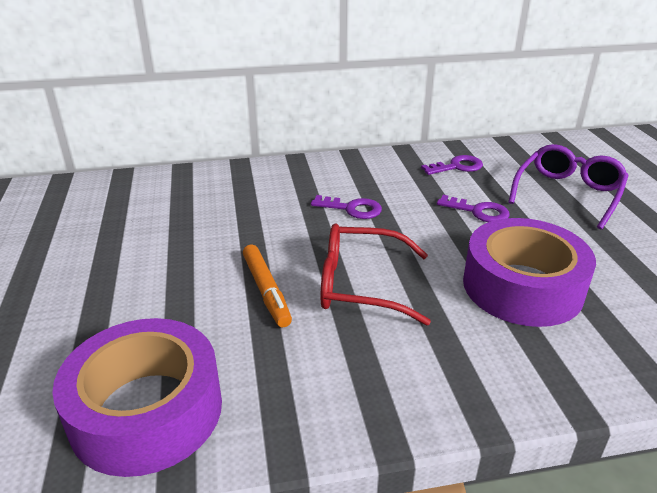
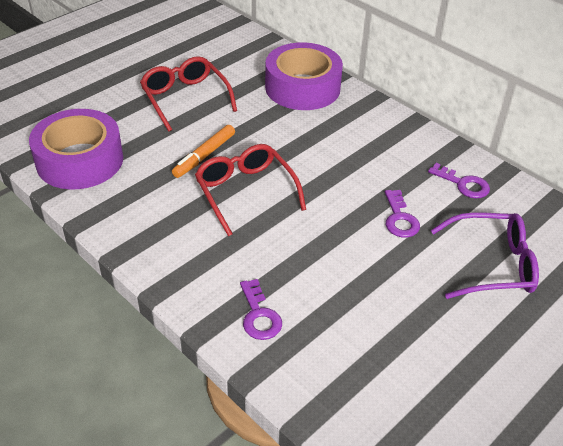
camera: 55 degrees right, 10 degrees up
purple key [311,195,382,219] -> purple key moved to [240,279,282,340]
purple tape [463,218,596,327] -> purple tape moved to [265,42,343,110]
none -> red glasses [140,56,237,132]

